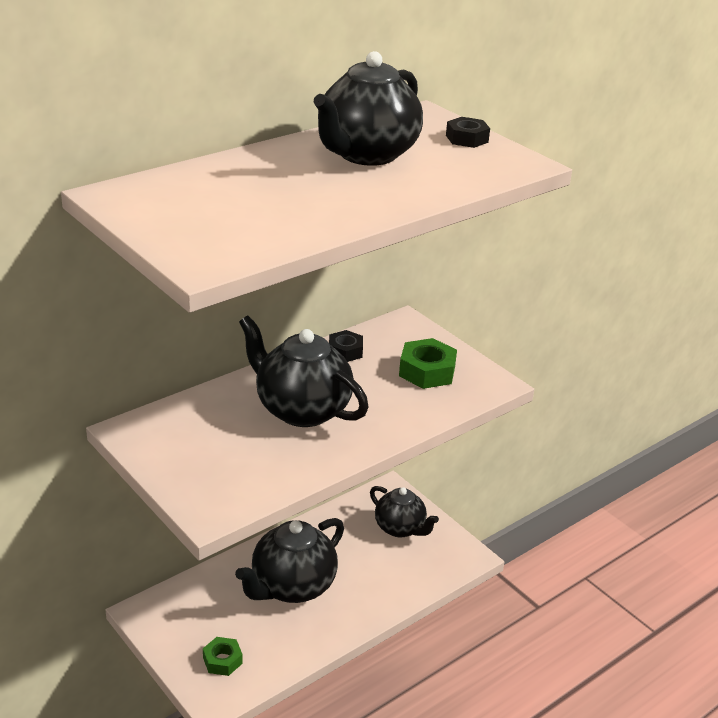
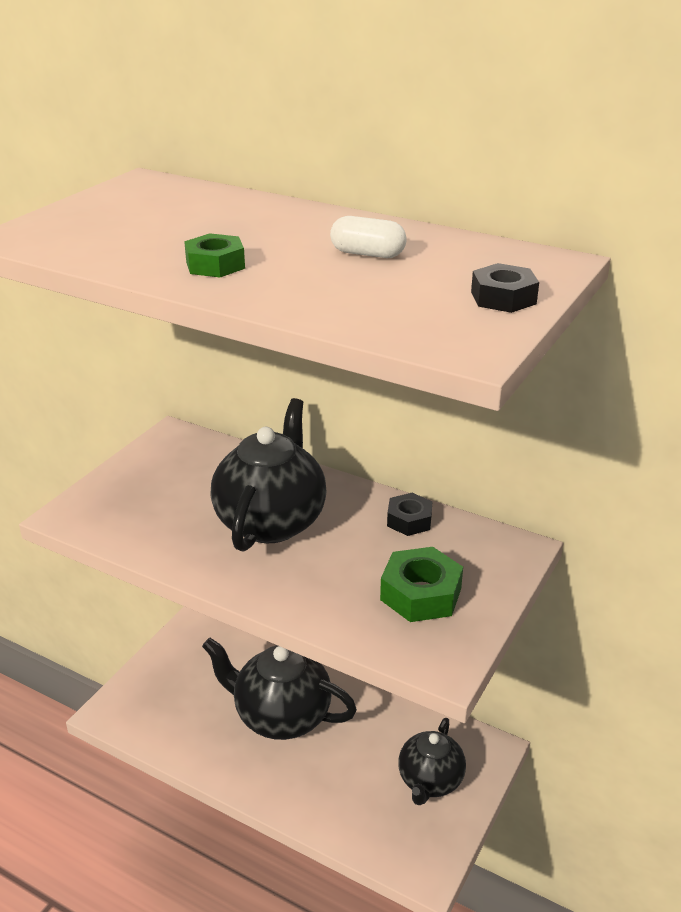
camera: 70 degrees right, 0 degrees up
green nut [203,637,243,676] -> green nut moved to [184,233,245,277]
black teapot [314,51,423,166] -> white capsule [330,216,407,258]

